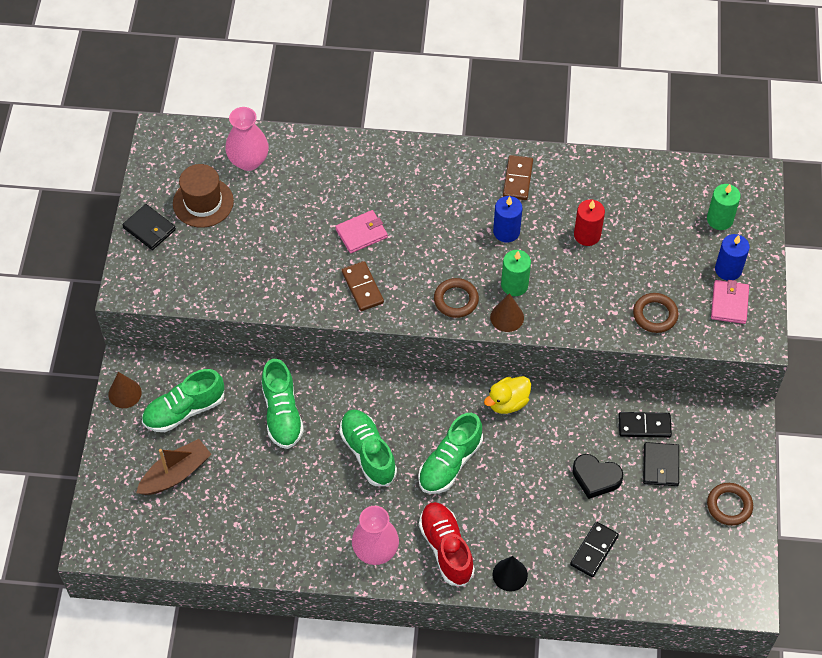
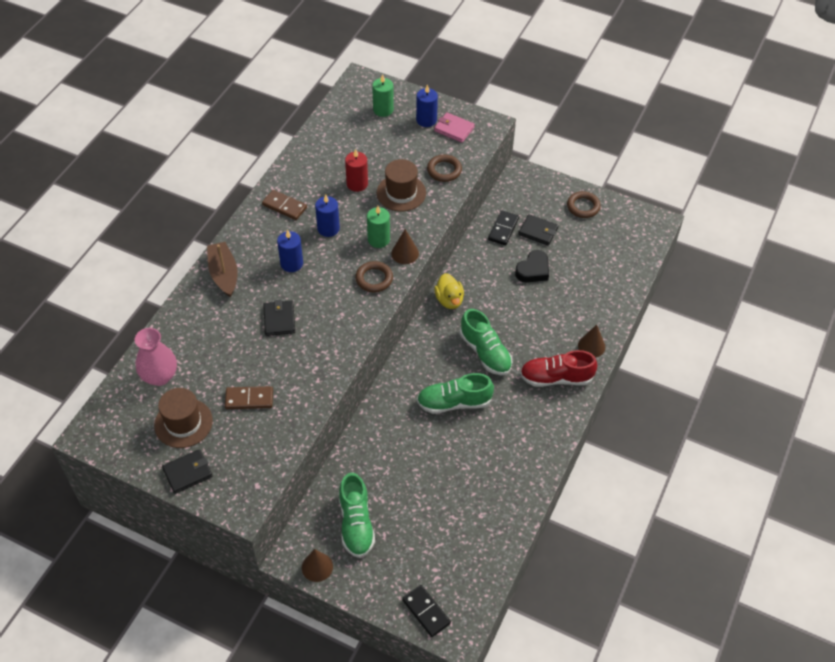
camera: 70 degrees left, 5 degrees down
brown boat [136,439,212,495] -> brown boat moved to [207,242,238,298]
green shoe [261,359,304,449] -> none
pink wallet [335,210,388,253] -> black wallet [263,300,295,336]
brown domino [342,261,384,311] -> brown domino moved to [225,386,273,409]
pink vase [352,506,399,565] -> none
black cone [493,556,528,591] -> brown cone [578,325,605,357]
black domino [570,522,619,578] -> black domino moved to [402,585,451,637]
none -> blue candle [277,229,303,272]
none -> brown hat [377,159,426,212]

